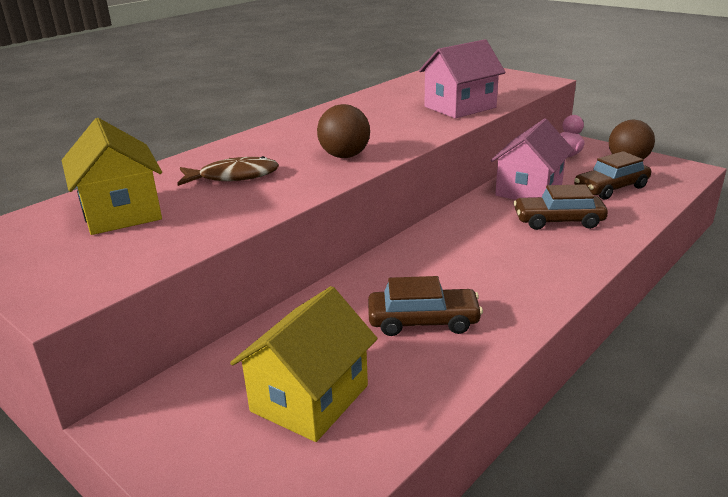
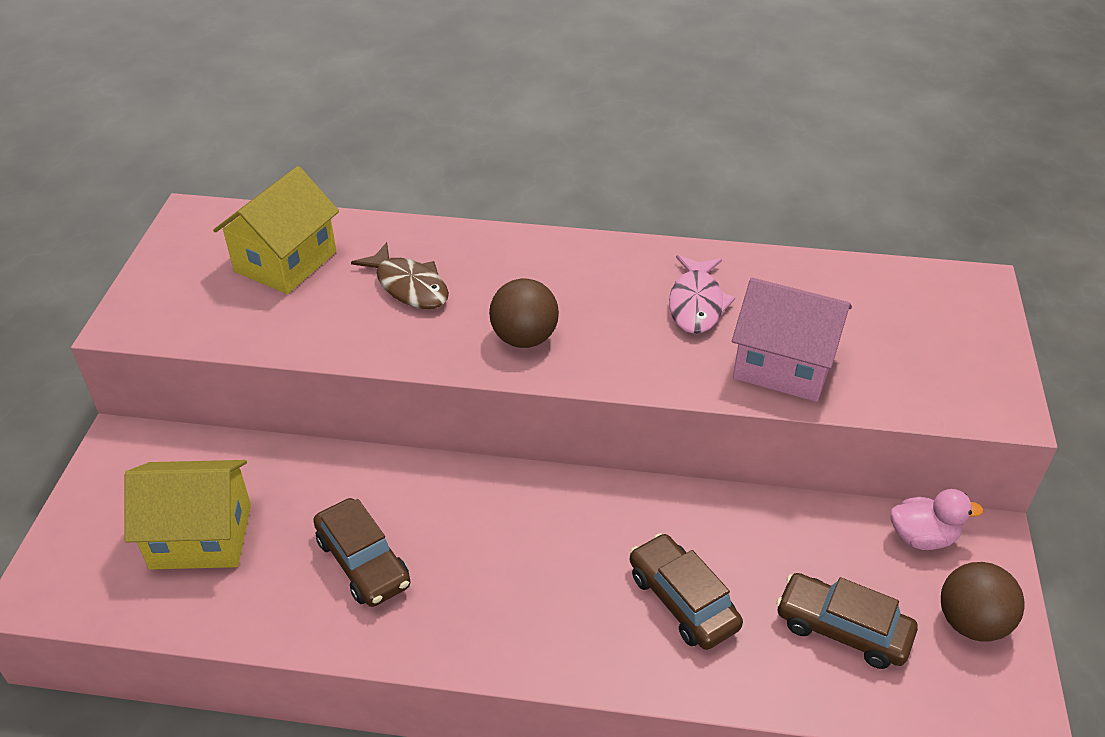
camera: 55 degrees right, 15 degrees up
pink house [491,119,574,200] -> none
none -> pink fish [669,255,735,334]

